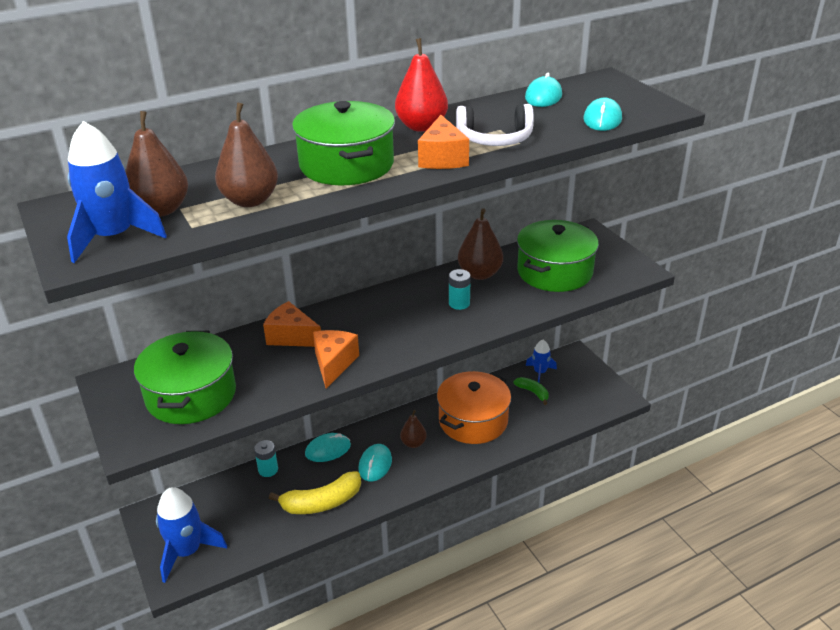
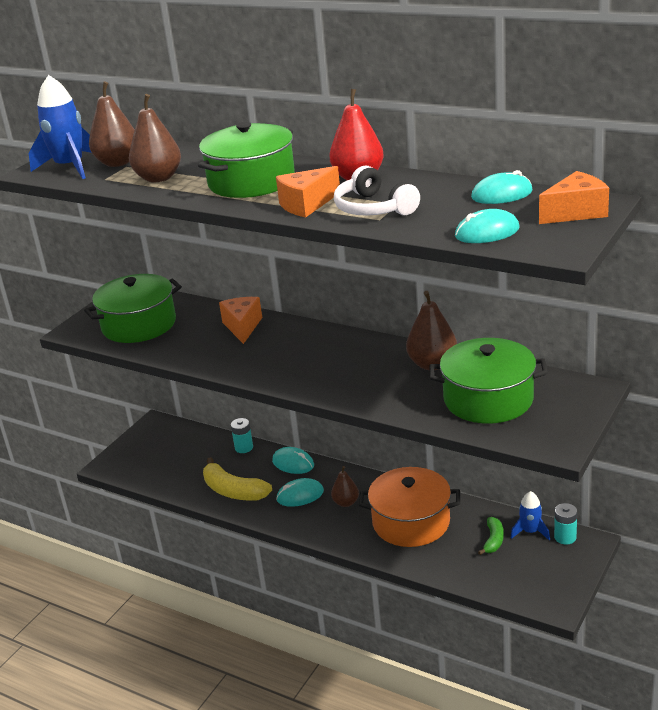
camera: 60 degrees right, 5 degrees down
blue rocket [156,487,227,583] -> none
orange cheese [313,330,359,388] -> orange cheese moved to [539,171,609,224]
turquoise battery [449,269,471,310] -> turquoise battery moved to [554,503,577,545]

